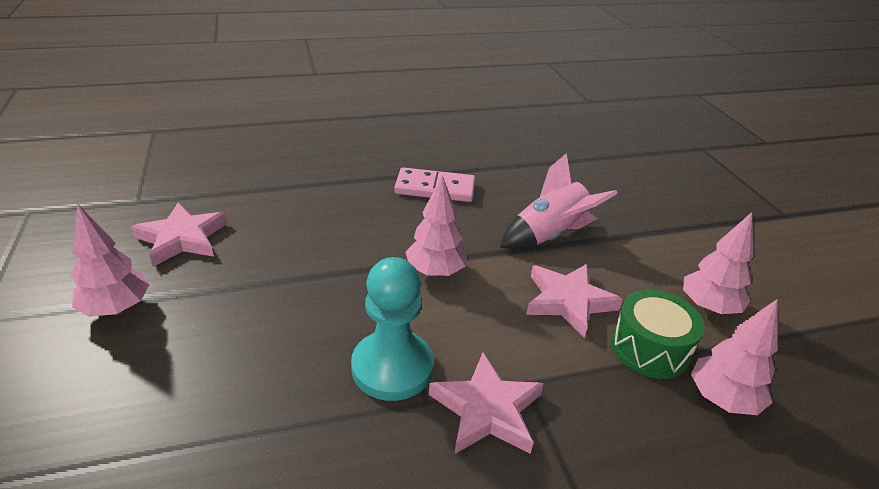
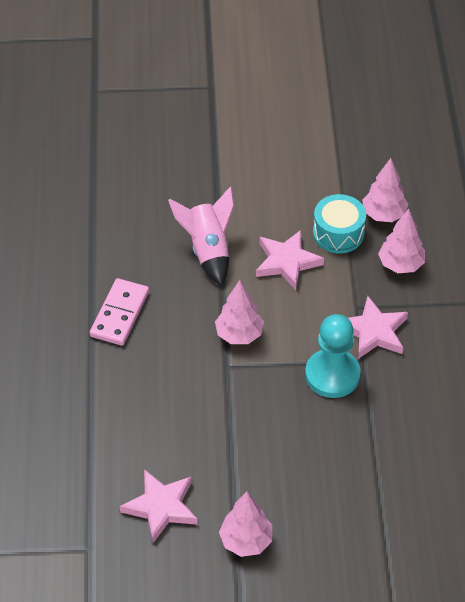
camera: 75 degrees left, 15 degrees up
green drum [611,290,704,379] -> turquoise drum [313,194,366,253]
pink tree [683,212,754,314] -> pink tree moved to [378,209,425,273]

